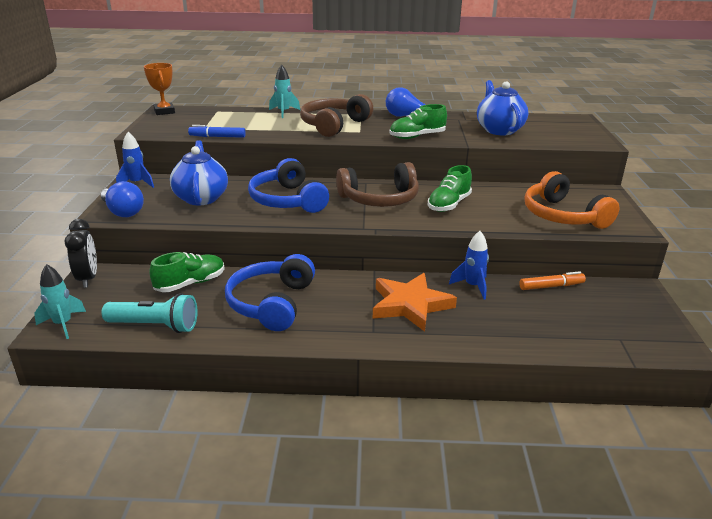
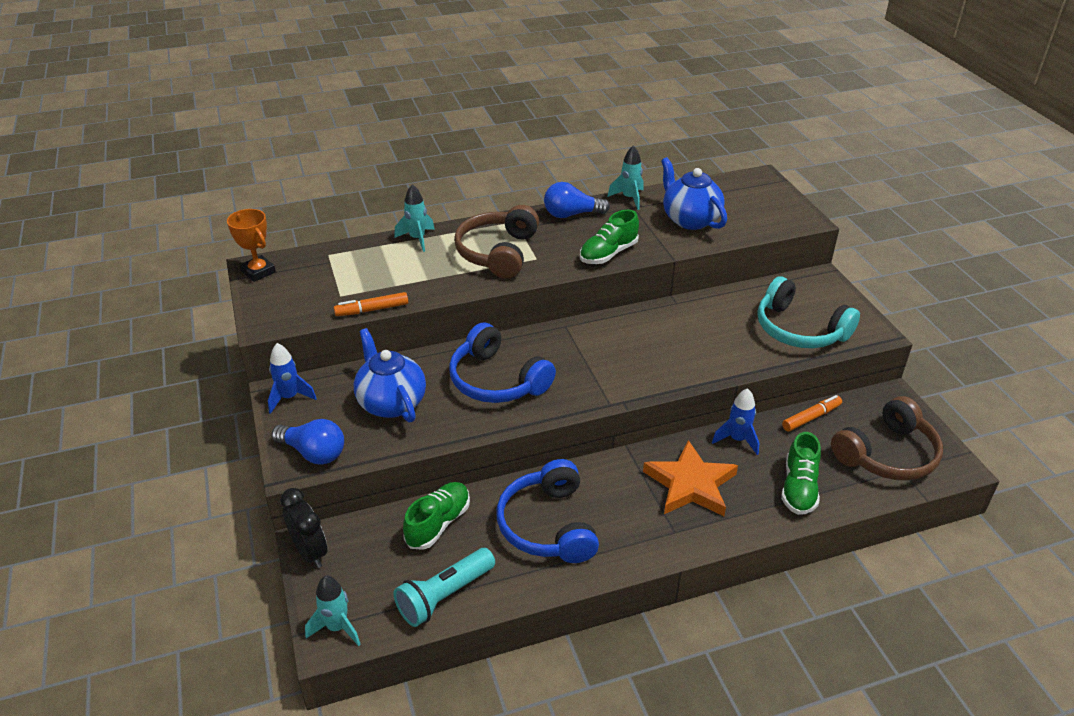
camera: 20 degrees left, 10 degrees up
turquoise flashlight [101,293,198,333] -> turquoise flashlight turned 150 degrees clockwise [393,548,495,627]
blue marker [188,125,246,138] -> orange marker [334,292,408,316]
brown headphones [336,162,419,207] -> brown headphones moved to [831,396,943,481]
green shoe [428,165,472,212] -> green shoe moved to [781,432,821,515]
orange headphones [525,171,619,229] -> turquoise headphones [757,276,860,348]
none -> turquoise rocket [607,145,644,210]

